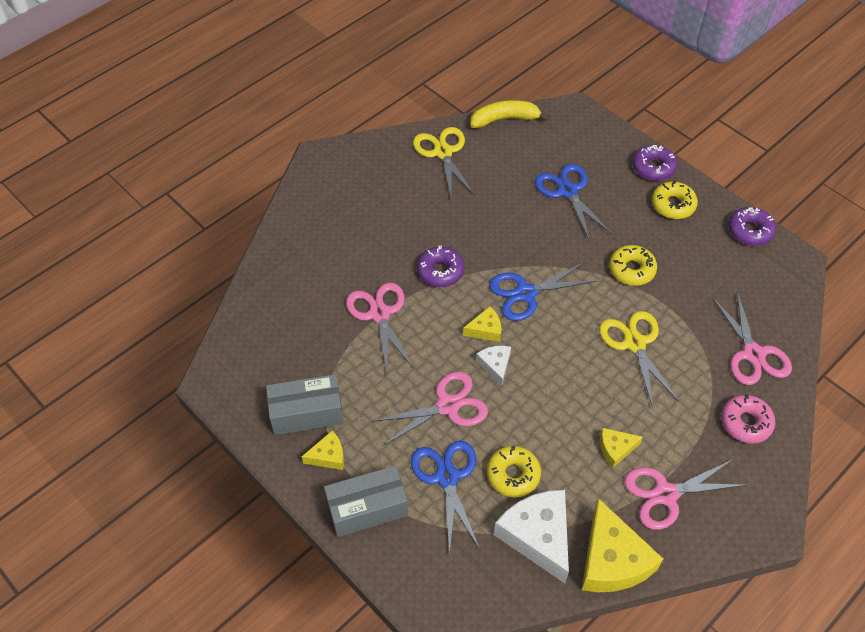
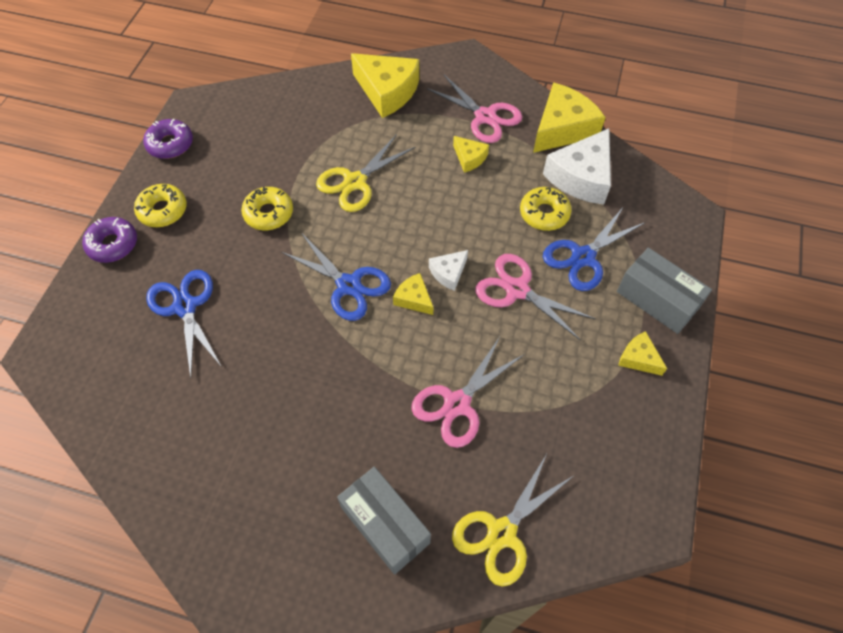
camera: 120 degrees left, 5 degrees up
grey box [266,374,344,435] -> grey box moved to [337,467,431,575]
yellow scissors [413,127,475,197] -> yellow scissors moved to [452,454,573,587]
purple donut [417,245,464,287] -> none
yellow banana [470,100,550,128] -> none
blue scissors [535,164,612,241] -> blue scissors turned 120 degrees clockwise [146,270,222,379]
pink scissors [712,291,792,385] -> none
pink donut [721,394,775,444] -> yellow cheese [351,53,419,118]

